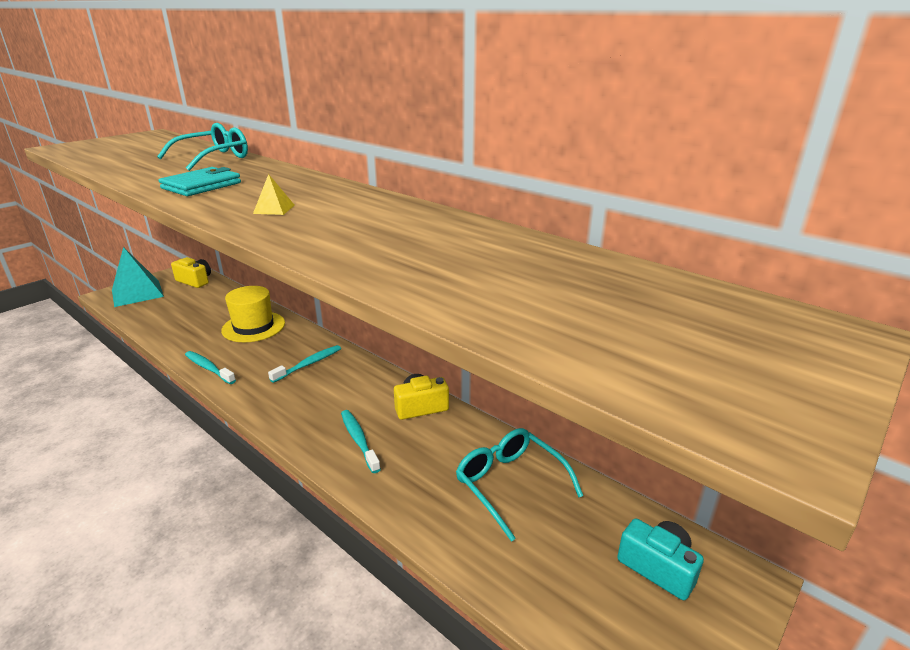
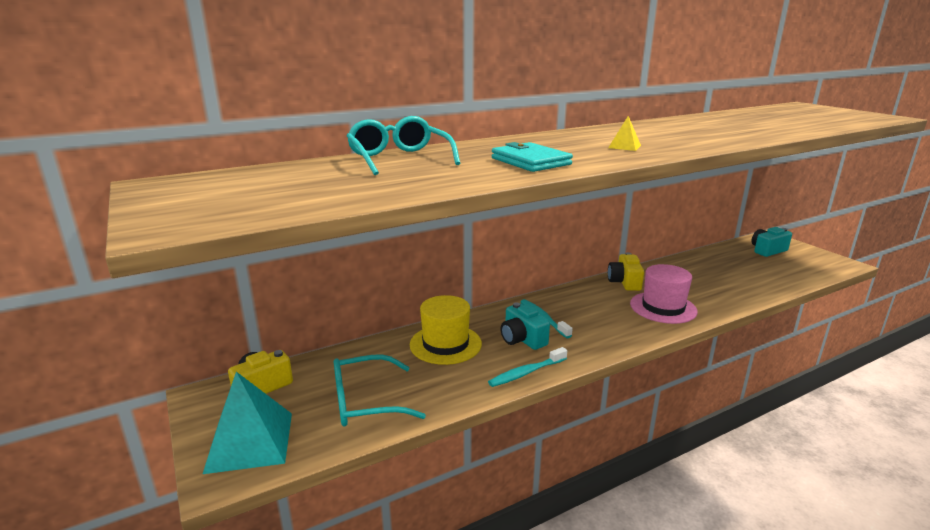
camera: 70 degrees left, 5 degrees down
turquoise toothbrush [341,410,381,473] -> pink hat [630,264,698,324]
turquoise glasses [456,428,583,542] -> turquoise glasses moved to [334,355,426,426]
none -> turquoise camera [500,302,550,350]

